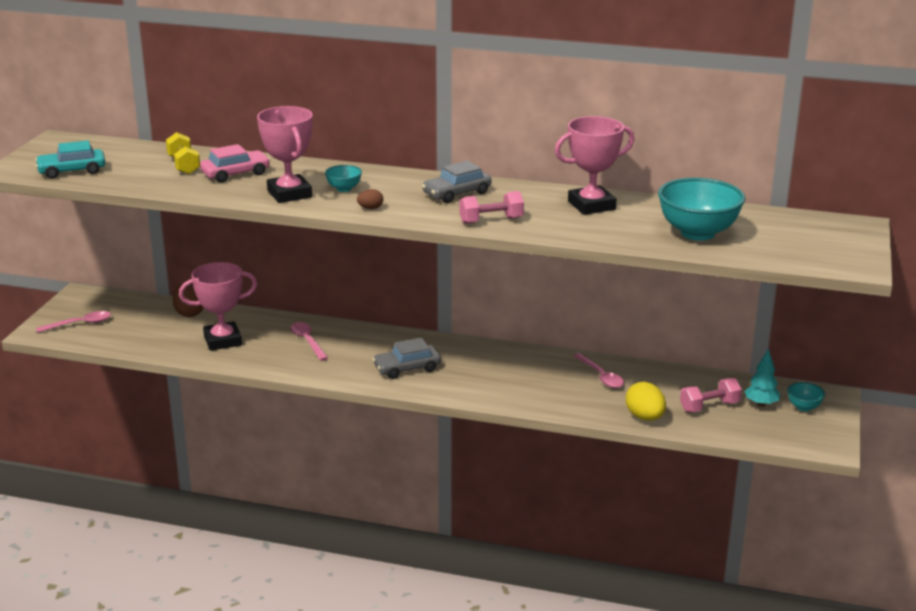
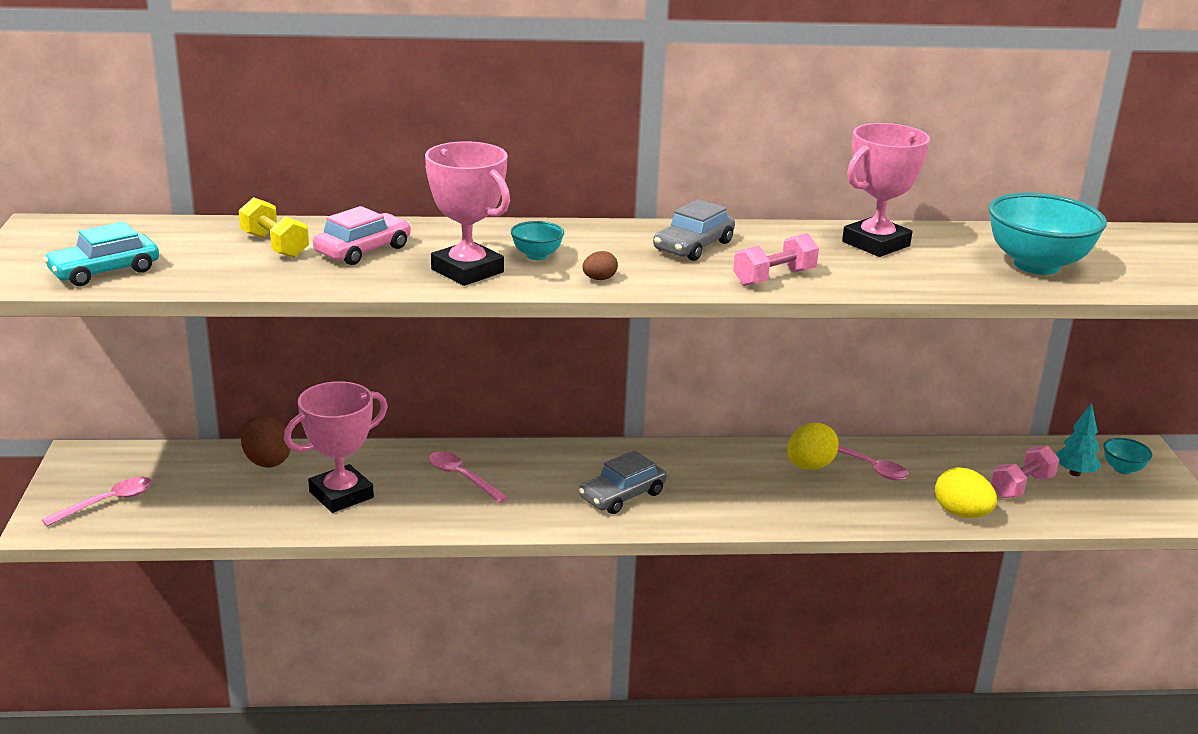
camera: 20 degrees left, 0 degrees up
none -> yellow egg [787,423,839,470]

